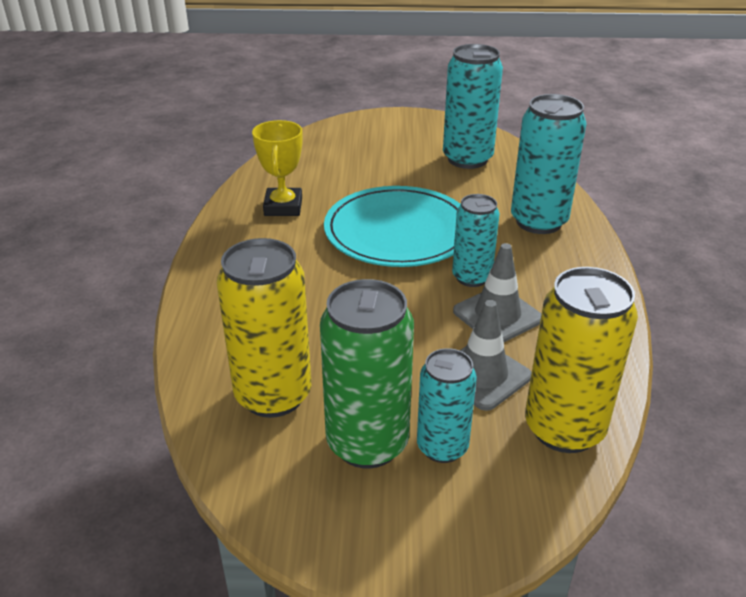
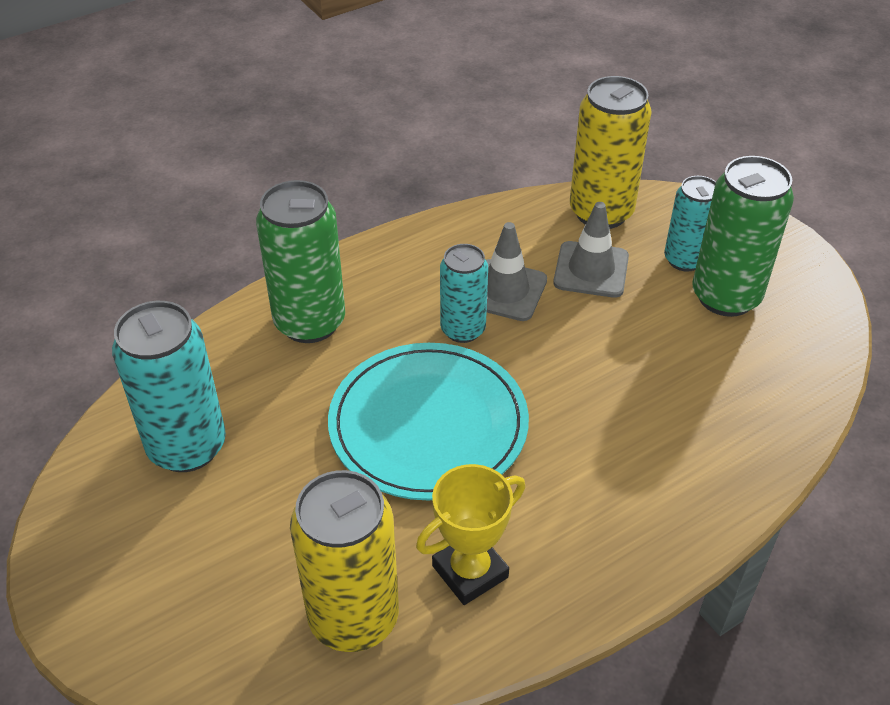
camera: 125 degrees left, 10 degrees up
yellow can [217,238,311,418] -> yellow can moved to [290,470,399,652]
turquoise can [511,94,587,234] -> green can [256,180,345,343]

